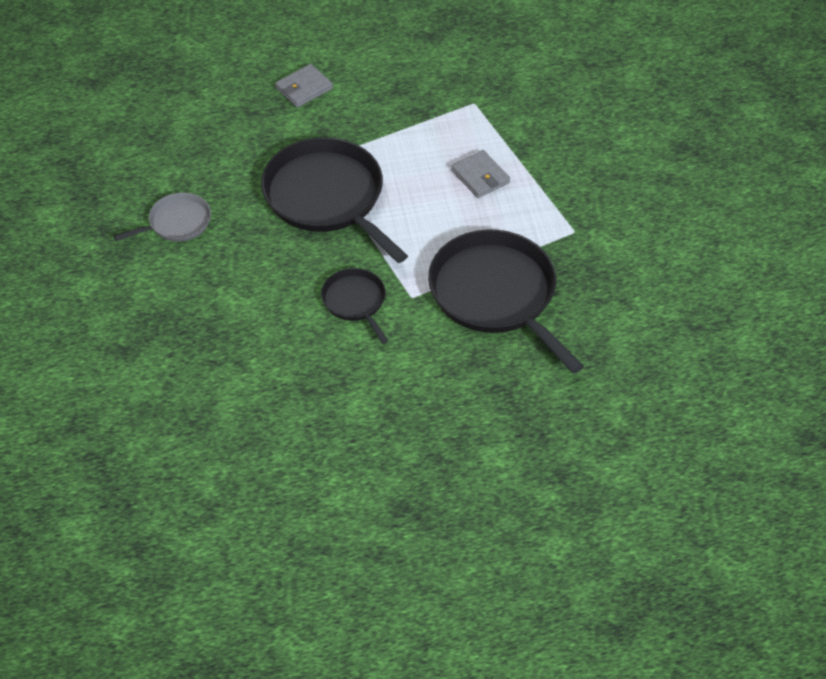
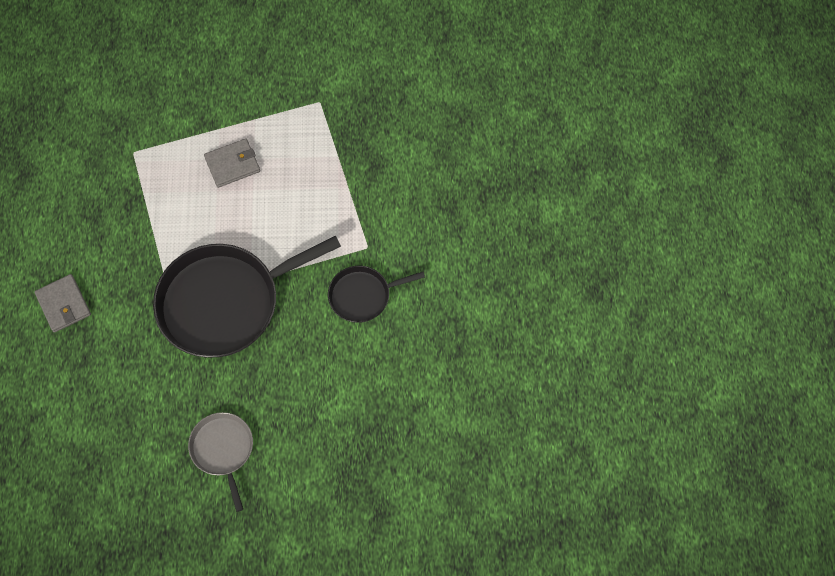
camera: 80 degrees left, 15 degrees up
black pan [428,230,584,374] -> none

